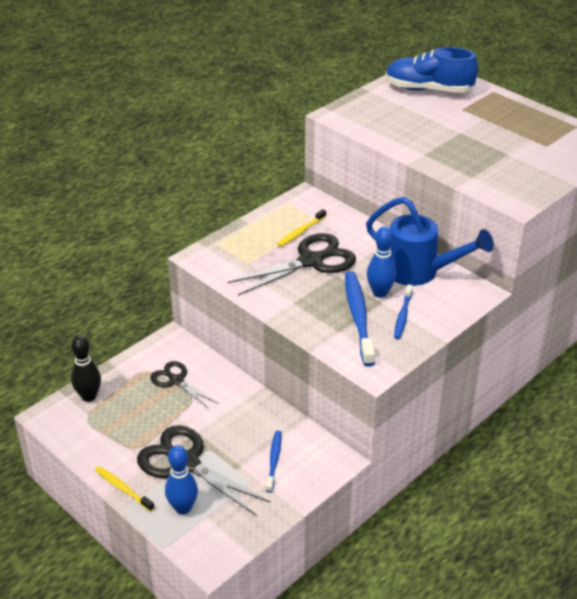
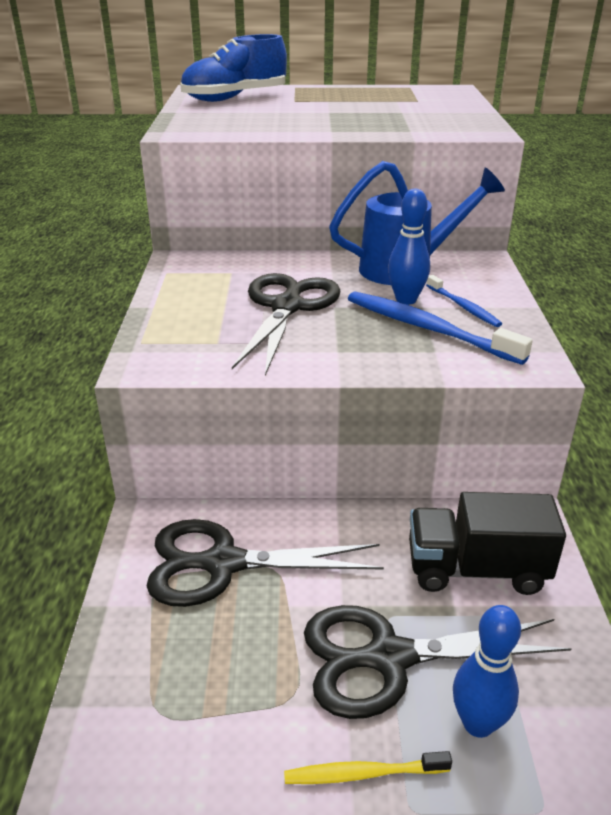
camera: 45 degrees left, 5 degrees down
black bowling pin [71,335,101,402] -> none
black scissors [150,361,217,409] -> black scissors [146,519,384,607], size x1.69
blue toothbrush [266,430,281,493] -> black truck [409,492,566,595]
yellow toothbrush [277,209,326,247] -> none

